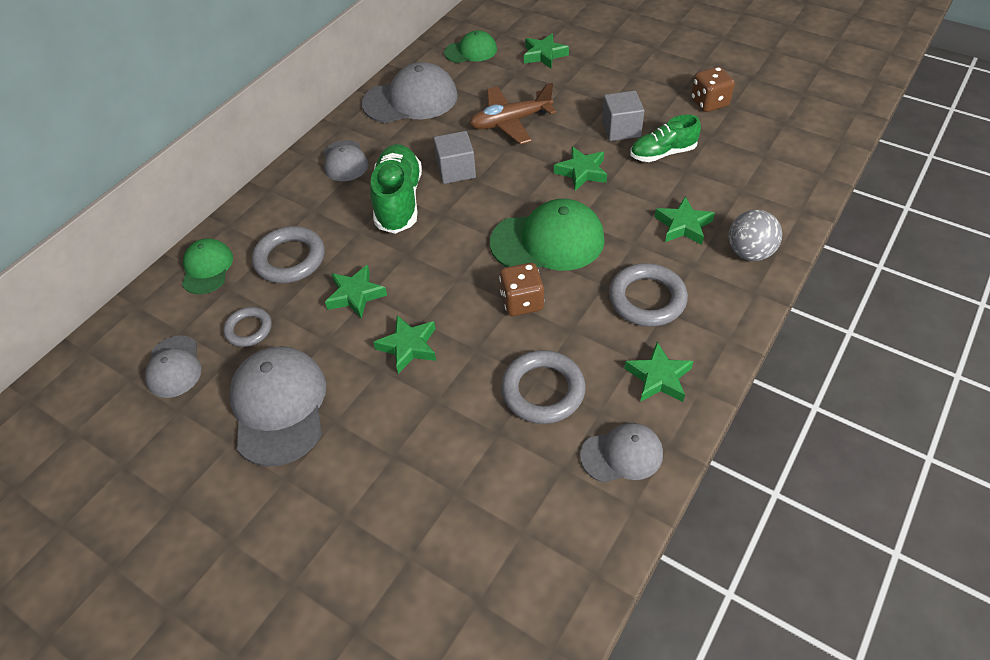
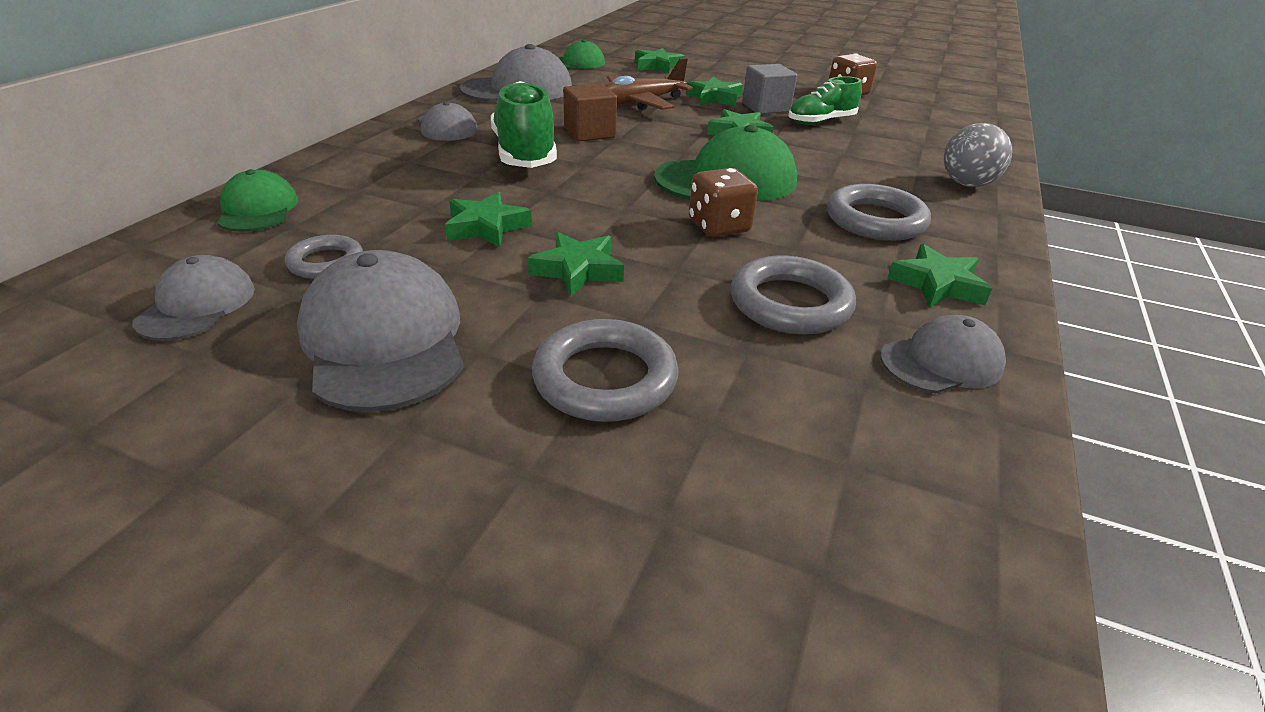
camera: 15 degrees left, 15 degrees down
grey cap [145,335,202,398] -> grey cap turned 150 degrees counterclockwise [133,255,255,341]
grey ring [252,226,325,283] -> grey ring moved to [532,319,679,422]
grey cube [433,131,476,184] -> brown cube [563,83,617,142]
green star [655,197,715,245] -> green star moved to [686,77,743,106]

